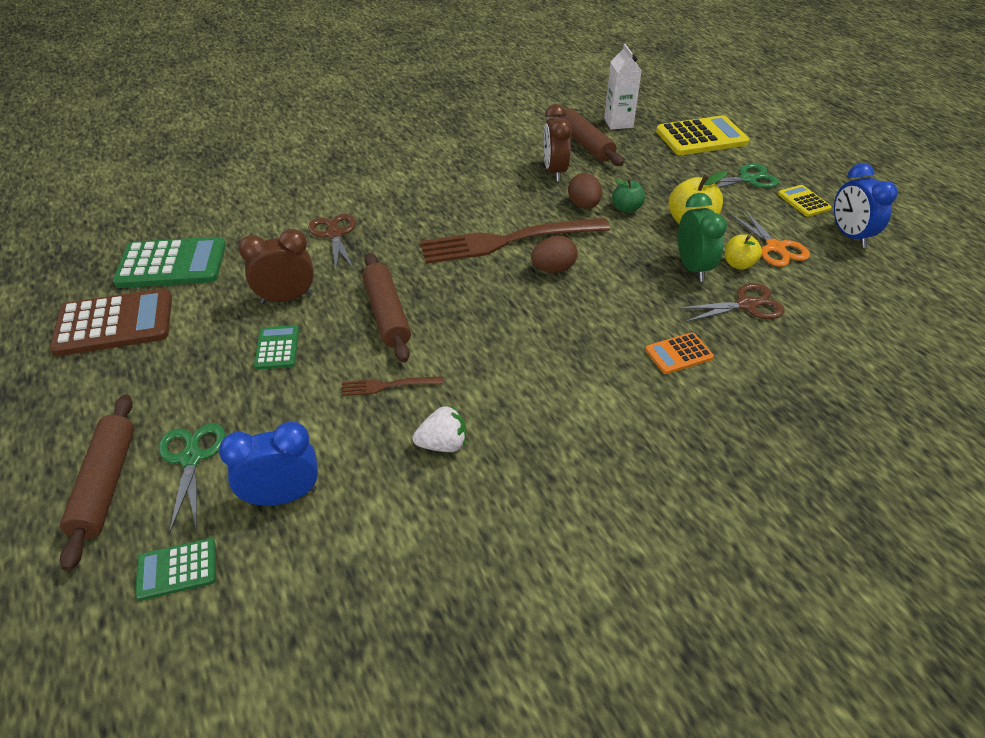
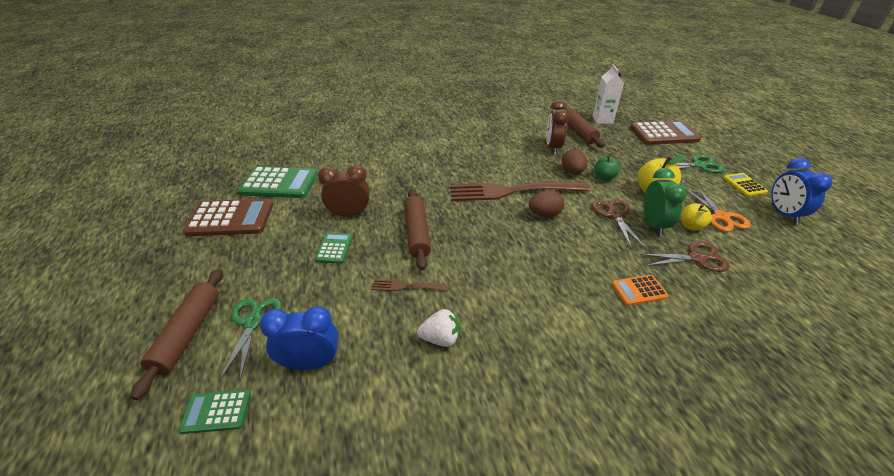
camera: 10 degrees right, 5 degrees down
brown scissors [308,214,356,271] -> brown scissors moved to [592,199,645,247]
yellow calculator [656,115,749,155] -> brown calculator [630,120,701,145]

